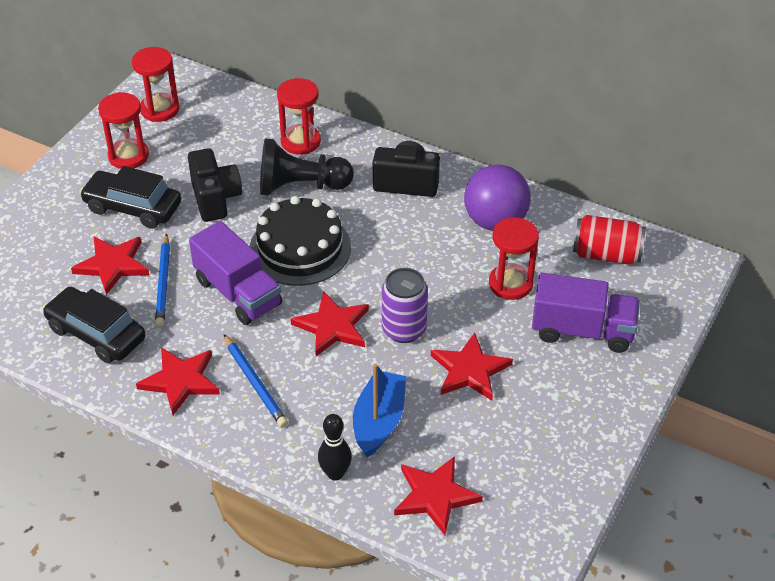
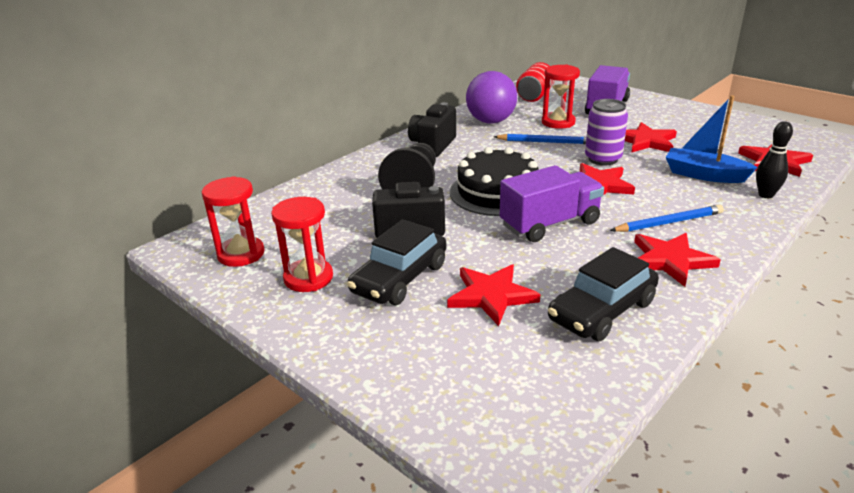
camera: 75 degrees left, 15 degrees down
blue pencil [155,233,170,328] -> blue pencil moved to [494,134,586,144]
red hourglass [277,78,321,155] -> none

